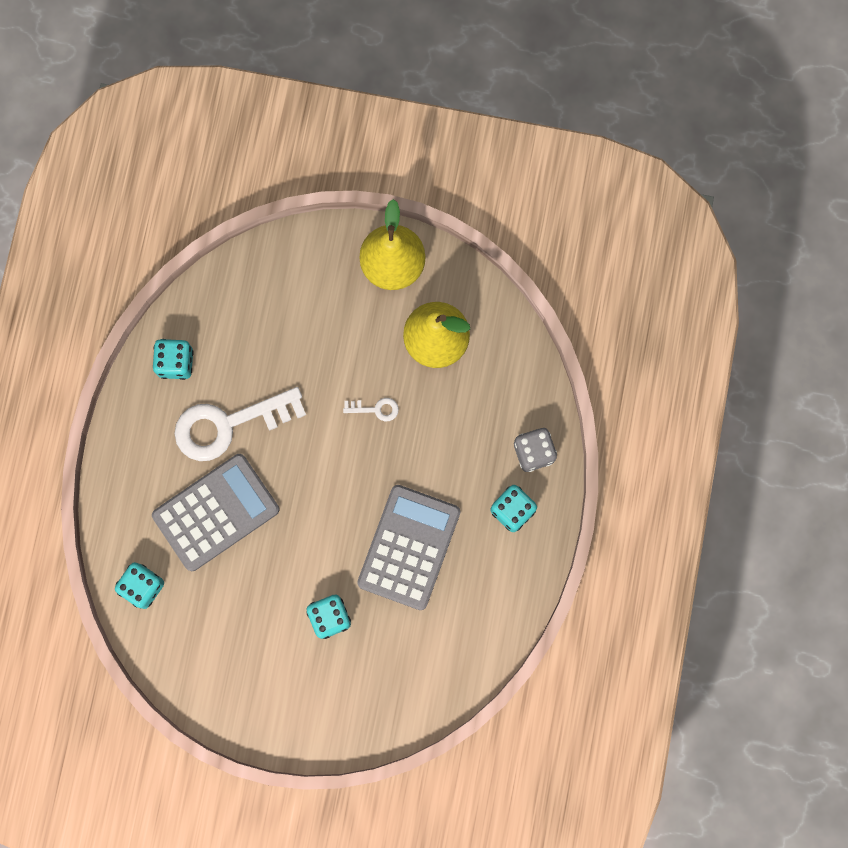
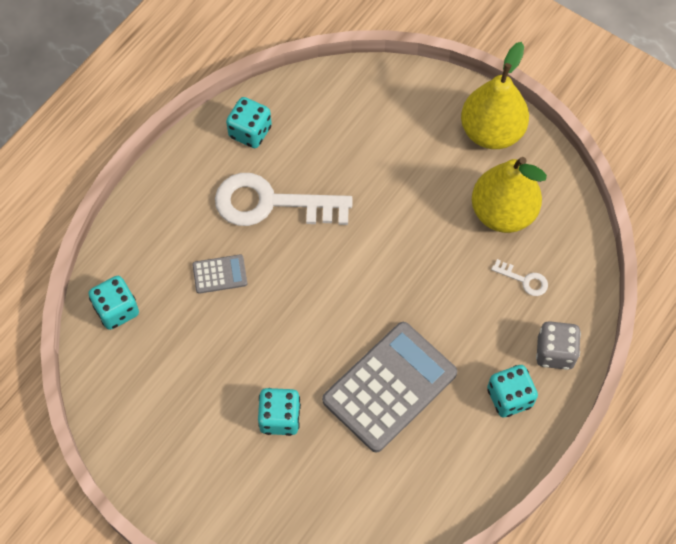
camera: 25 degrees right, 15 degrees down
grey calculator [152,454,279,571] -> grey calculator [192,255,247,294], size x0.45
white key [343,398,399,421] -> white key moved to [491,259,548,296]

